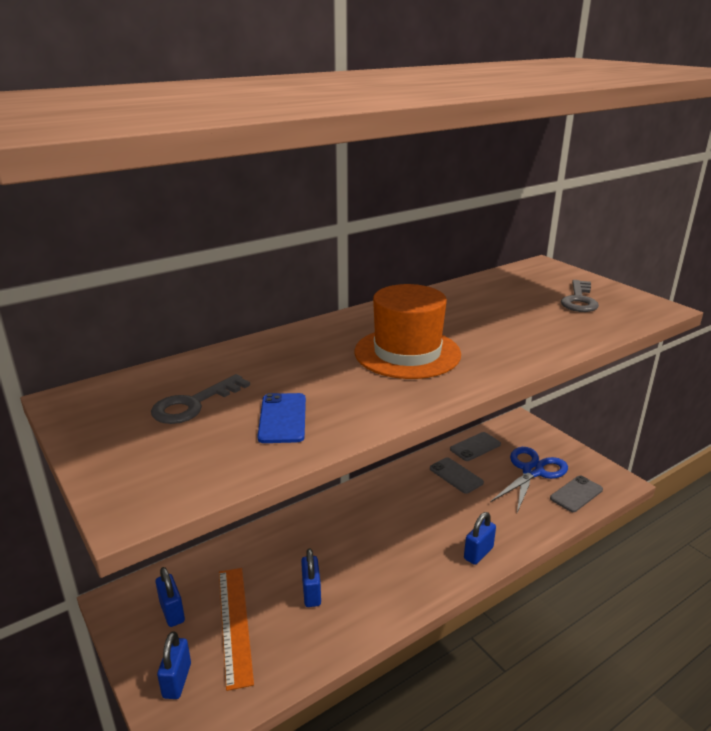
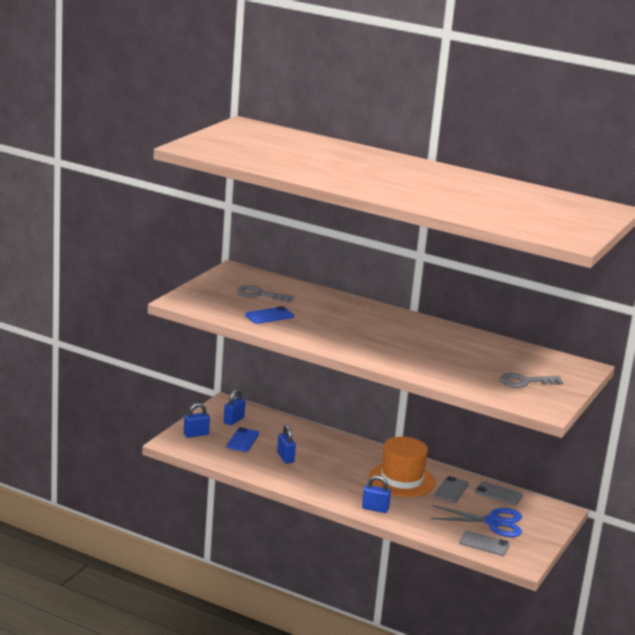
camera: 60 degrees right, 5 degrees down
orange ruler [219,568,254,691] -> blue phone [227,427,259,452]
blue padlock [301,548,321,607] -> blue padlock turned 75 degrees counterclockwise [277,425,296,464]
orange hat [355,284,461,379] -> orange hat moved to [369,437,435,497]

